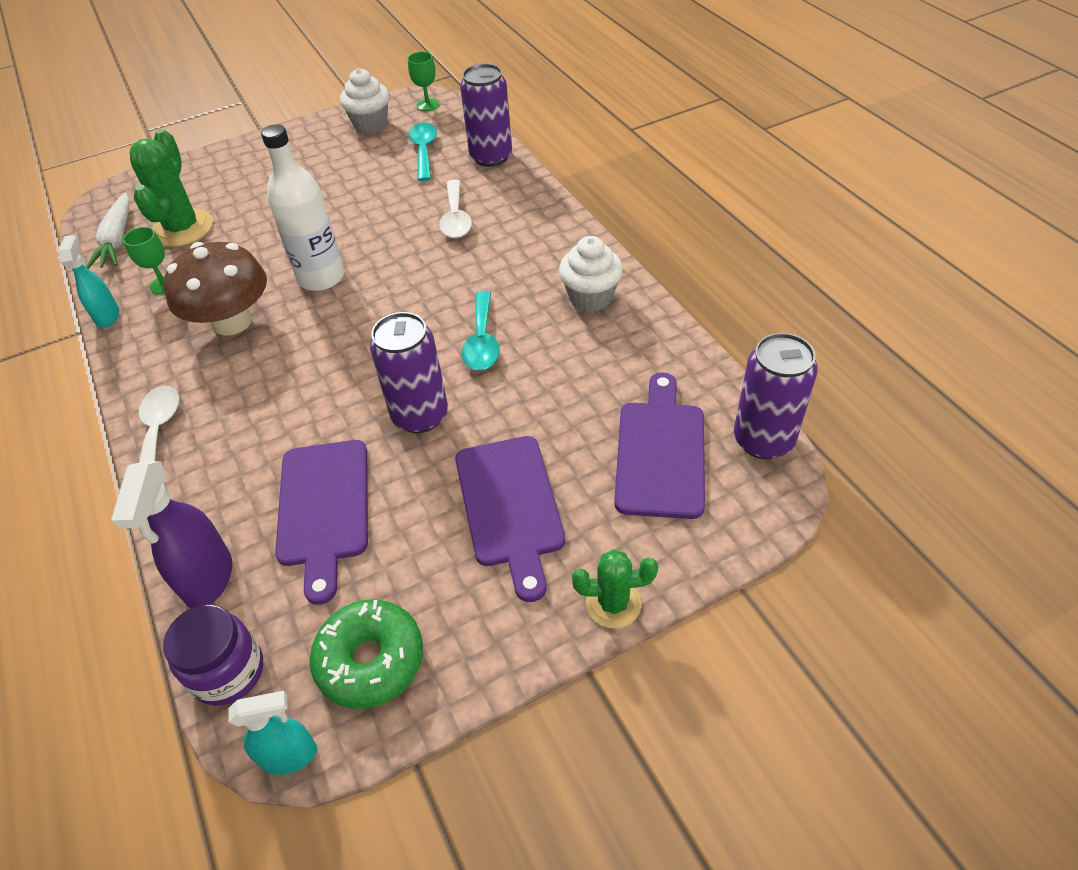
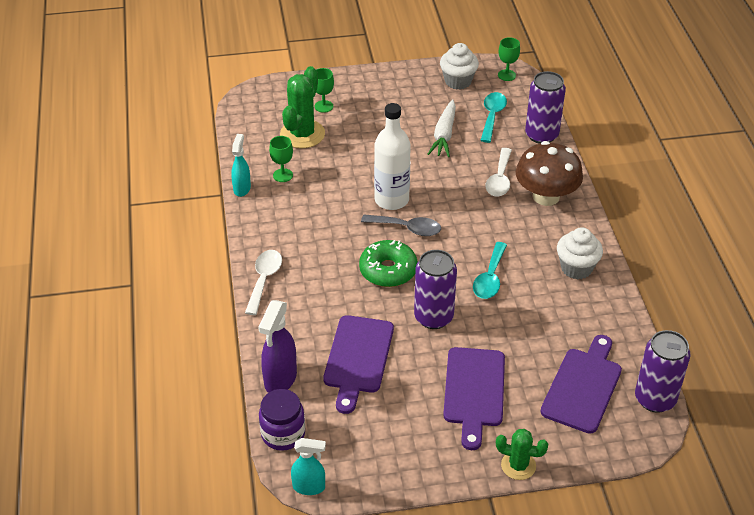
camera: 15 degrees right, 5 degrees down
white carrot [86,193,130,269] -> white carrot moved to [428,99,456,157]
brown mushroom [164,242,267,336] -> brown mushroom moved to [516,141,583,206]
green donut [310,599,423,709] -> green donut moved to [359,240,418,287]
none -> green goblet [315,68,334,113]
none -> grey spoon [361,214,441,236]

